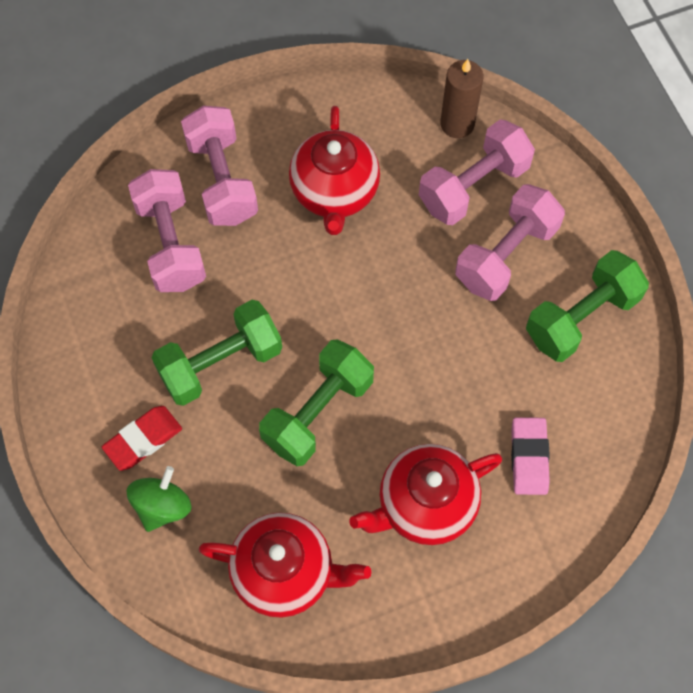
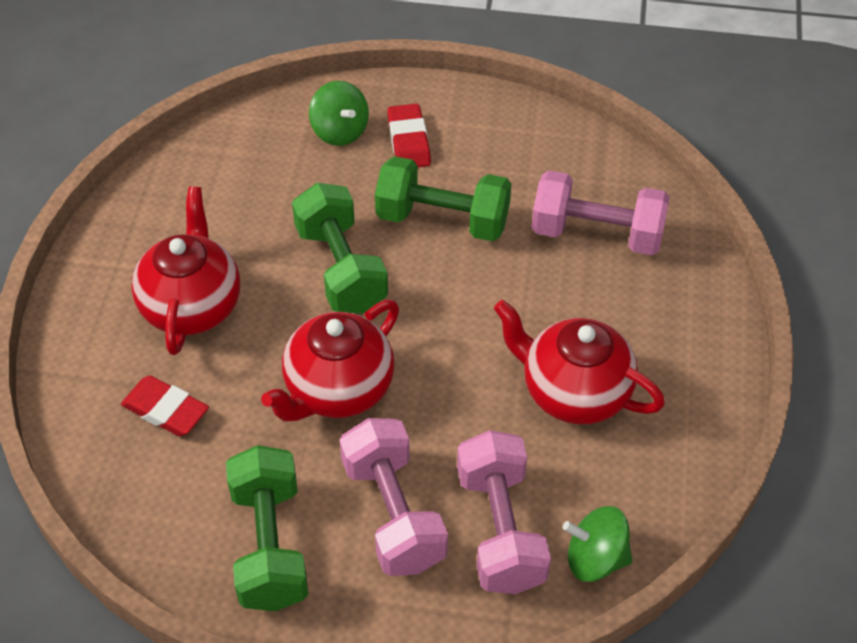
camera: 120 degrees right, 15 degrees down
green dumbbell [151,300,282,406] -> green dumbbell turned 75 degrees counterclockwise [375,156,511,241]
pink dumbbell [181,106,258,226] -> none
red teapot [199,513,371,618] -> red teapot moved to [261,300,399,422]
brown candle [440,59,483,138] -> green spinning top [563,506,632,582]
pink eraser [511,417,550,495] -> red eraser [121,376,209,436]

